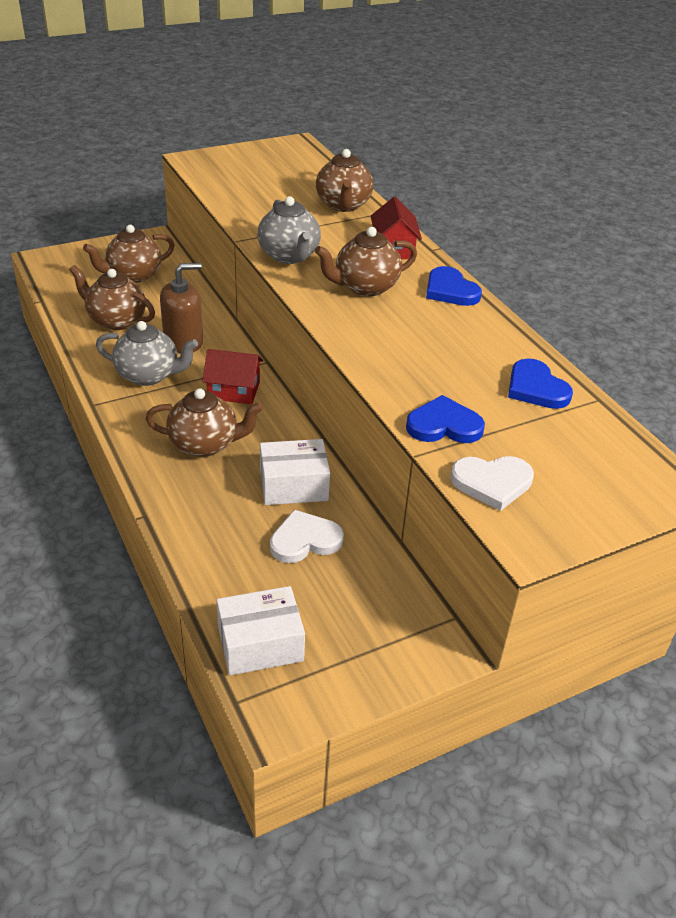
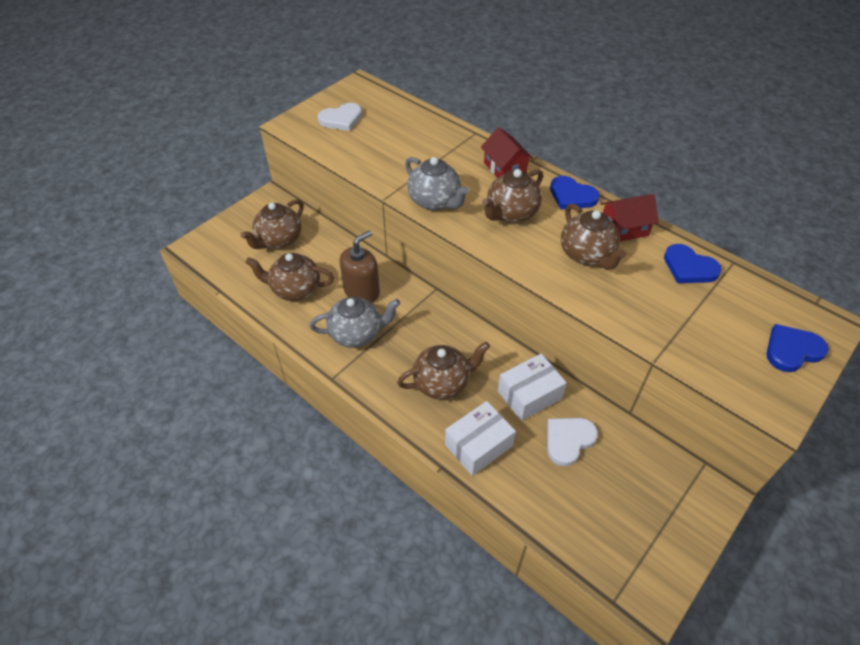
camera: 20 degrees left, 10 degrees up
red house [202,349,263,404] -> red house moved to [601,194,659,241]
white box [216,586,305,676] -> white box moved to [445,401,516,476]
brown teapot [316,149,373,212] -> brown teapot moved to [561,203,627,270]
blue heart [406,395,485,443] -> blue heart moved to [766,324,829,372]
white heart [450,456,534,511] -> white heart moved to [318,103,362,131]

